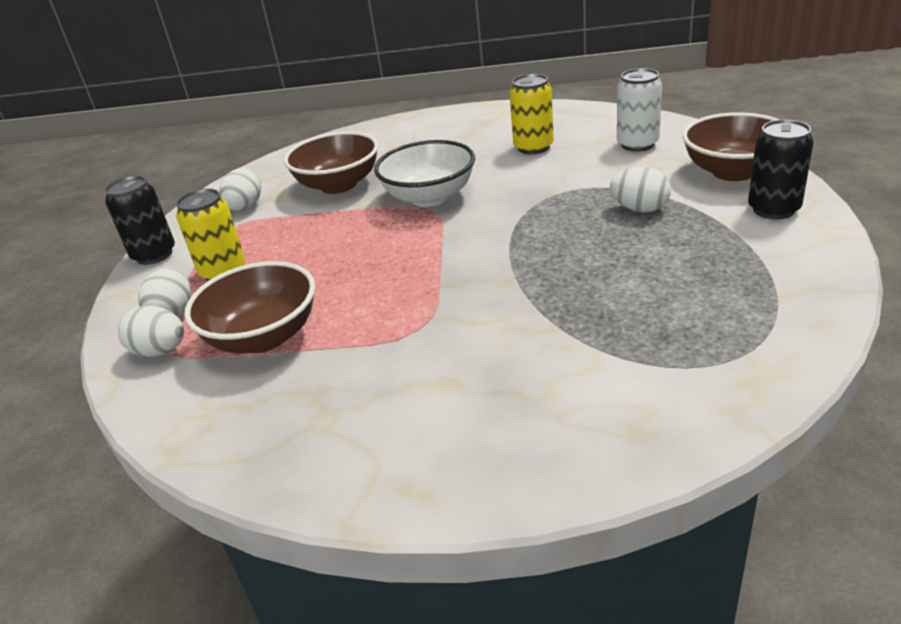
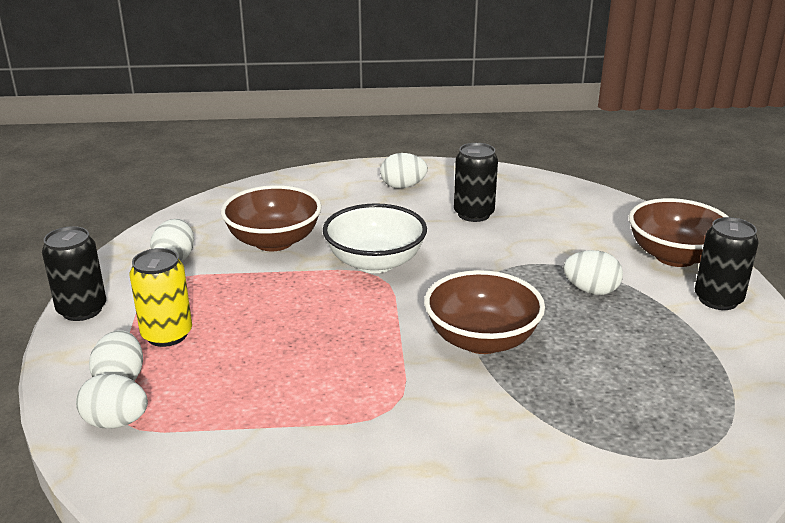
camera: 10 degrees left, 5 degrees down
brown bowl [184,261,316,353] -> brown bowl moved to [424,270,545,354]
yellow can [510,74,554,154] -> black can [454,143,498,222]
white can [617,68,662,152] -> none
none -> white egg [380,153,428,189]

